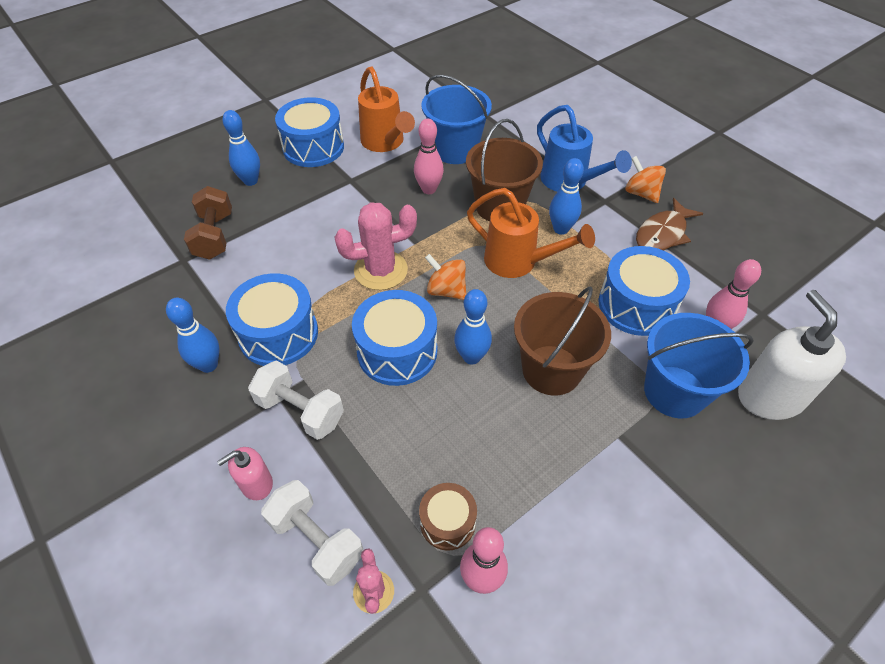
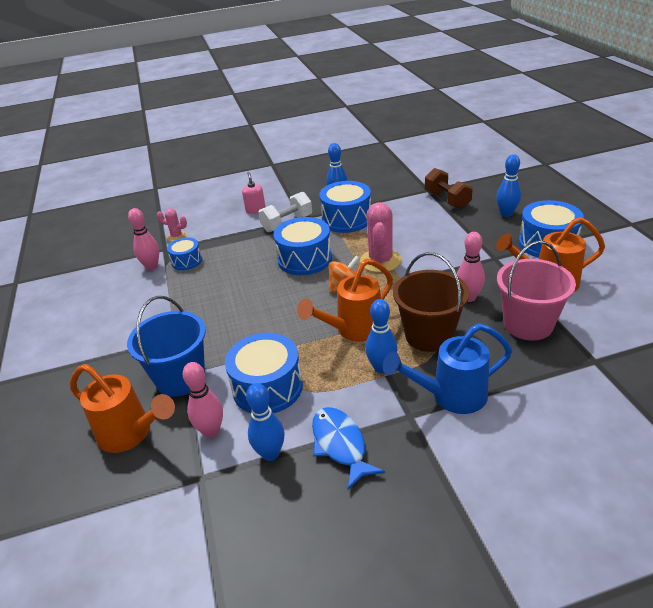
camera: 115 degrees right, 15 degrees down
brown dumbbell [184,186,232,260] -> brown dumbbell turned 45 degrees clockwise [425,168,473,209]
white dumbbell [261,480,363,586] -> none
brown drum [419,483,477,551] -> blue drum [167,237,202,270]
blue bucket [421,75,492,164] -> pink bucket [497,241,576,341]
blue bowling pin [454,289,492,364] -> blue bowling pin moved to [246,383,285,461]
brown bucket [514,286,611,395] -> none
orange spinning top [625,156,666,203] -> none
brown fish [636,198,703,251] -> blue fish [312,407,385,490]
white soap dispenser [738,290,846,420] -> orange watering can [70,364,175,453]

